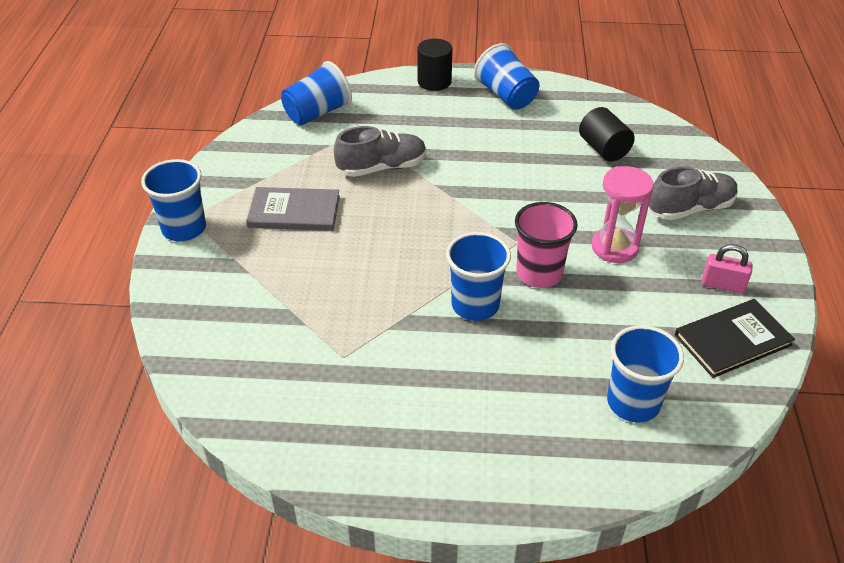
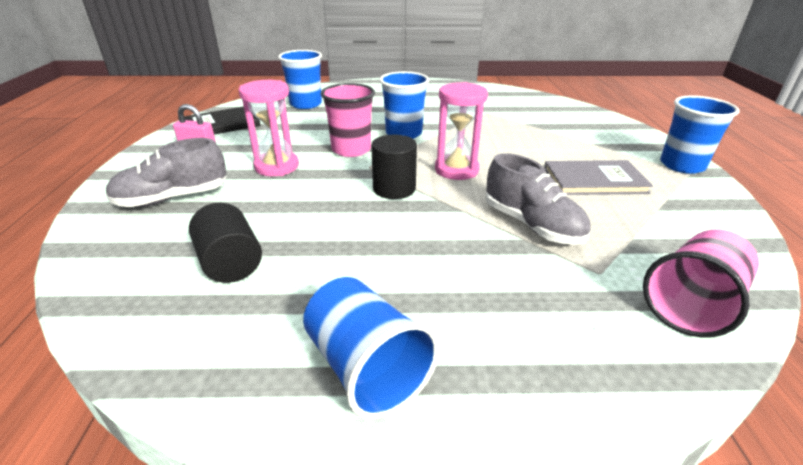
camera: 175 degrees right, 10 degrees down
blue cup [281,61,352,125] -> pink cup [643,229,759,338]
grey shoe [334,126,426,177] -> grey shoe turned 105 degrees counterclockwise [486,153,591,245]
black cylinder [417,39,452,91] -> black cylinder moved to [371,135,417,199]
none -> pink hourglass [435,82,488,180]

